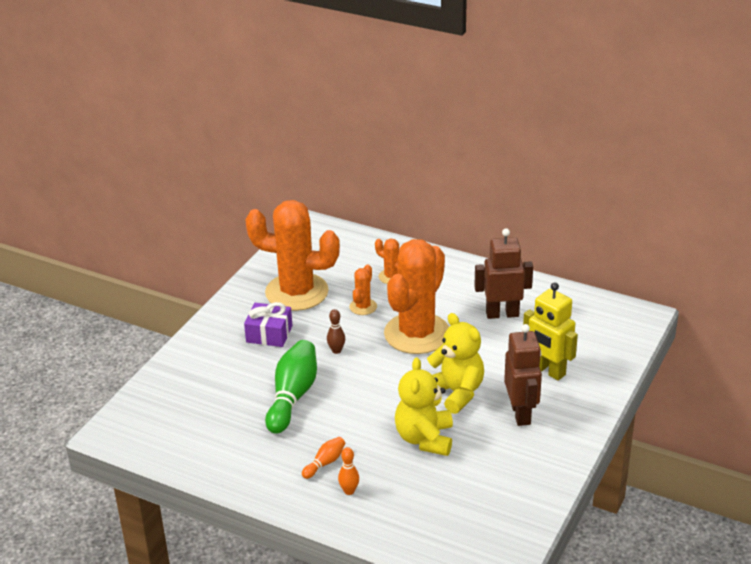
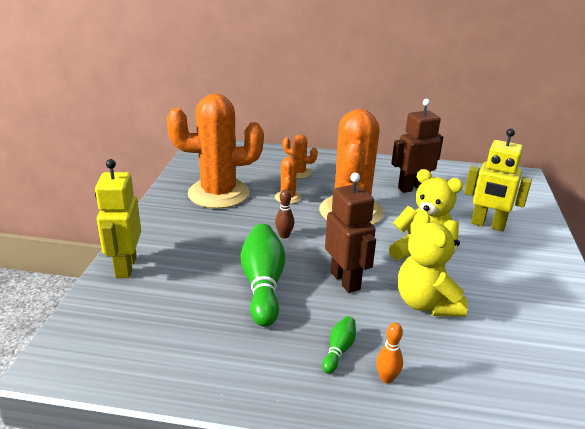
camera: 20 degrees left, 5 degrees down
purple gift [244,302,292,347] -> none
orange bowling pin [302,437,345,479] -> green bowling pin [322,316,356,374]
brown robot [504,324,542,426] -> brown robot moved to [325,173,376,293]
none -> yellow robot [95,159,141,278]

